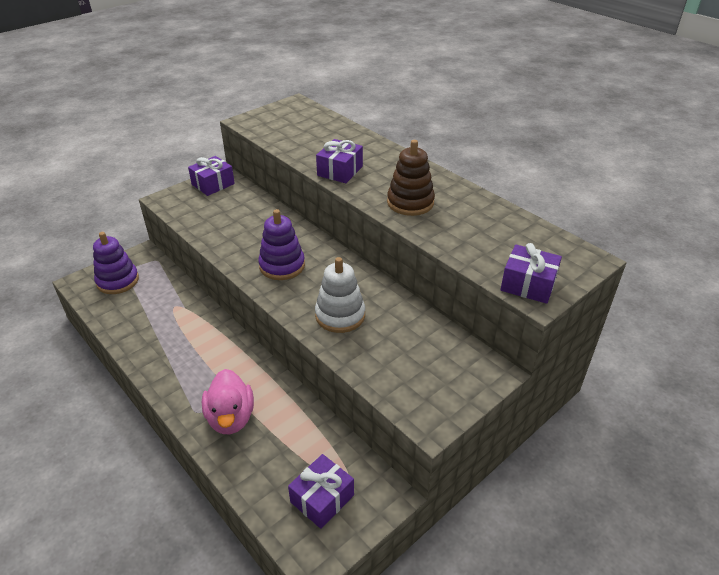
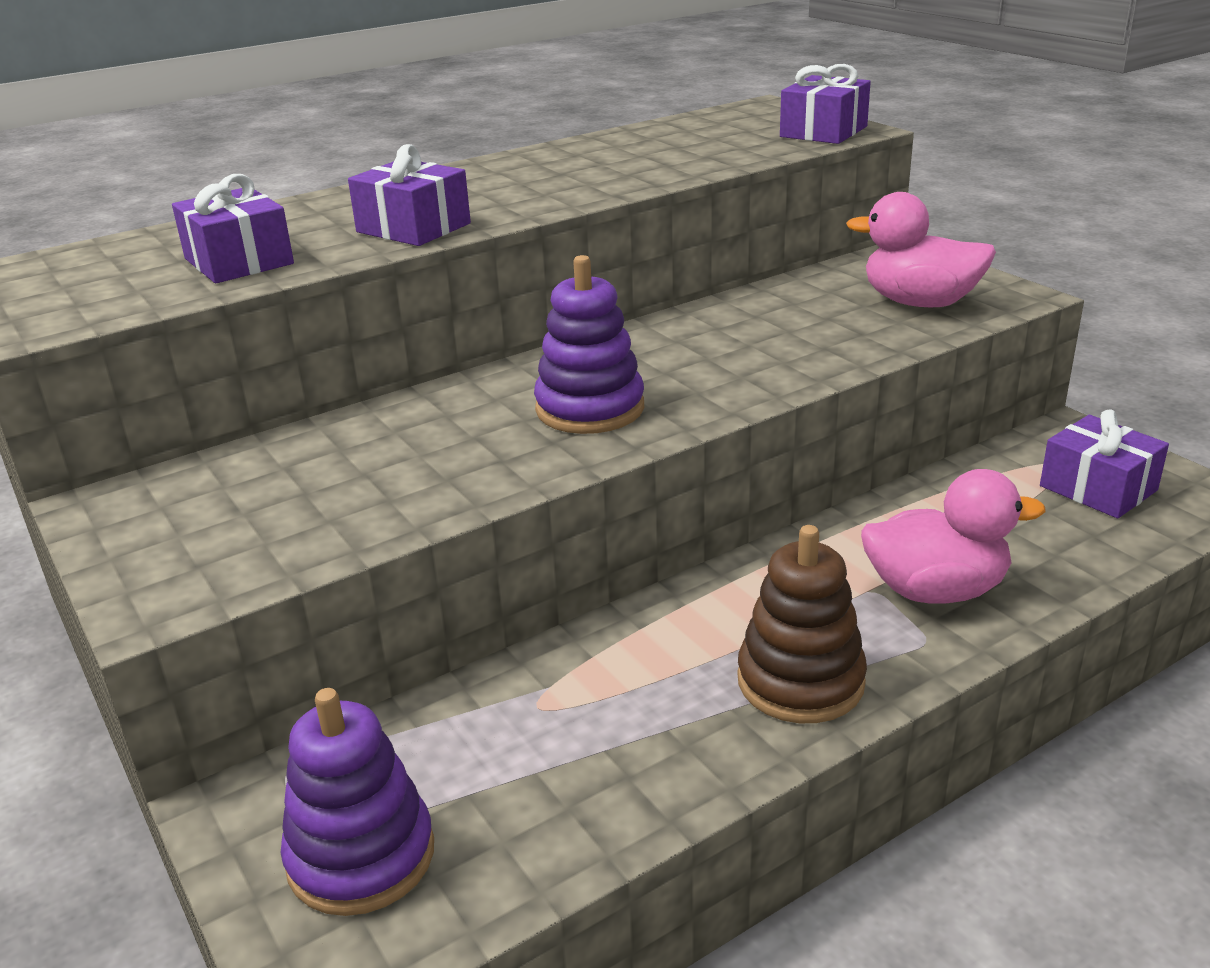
camera: 80 degrees left, 10 degrees down
purple gift [188,156,235,196] -> purple gift moved to [172,174,294,283]
white stacking toy [315,257,365,333] -> none
brown stacking toy [387,140,435,216] -> brown stacking toy moved to [737,525,867,723]
none -> pink duck [846,192,996,307]

